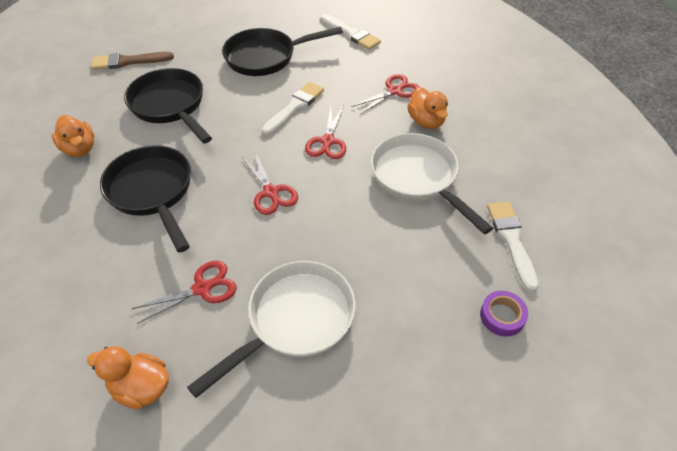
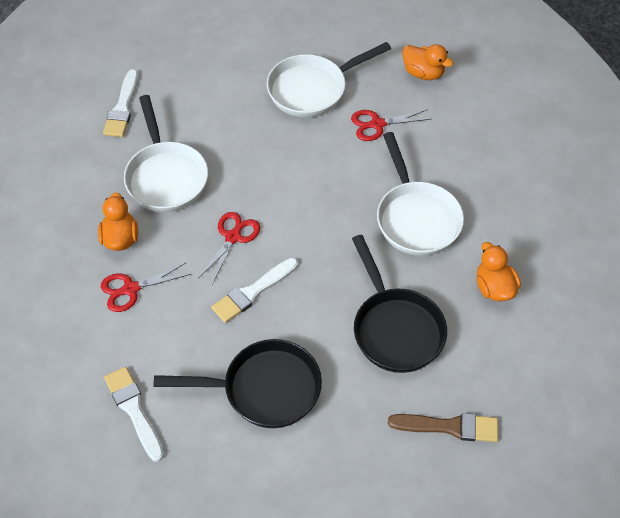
camera: 165 degrees left, 5 degrees up
black pan [100,145,191,253] -> white pan [377,132,464,256]
red scissors [242,152,298,215] -> none
purple tape [480,291,528,337] -> none

